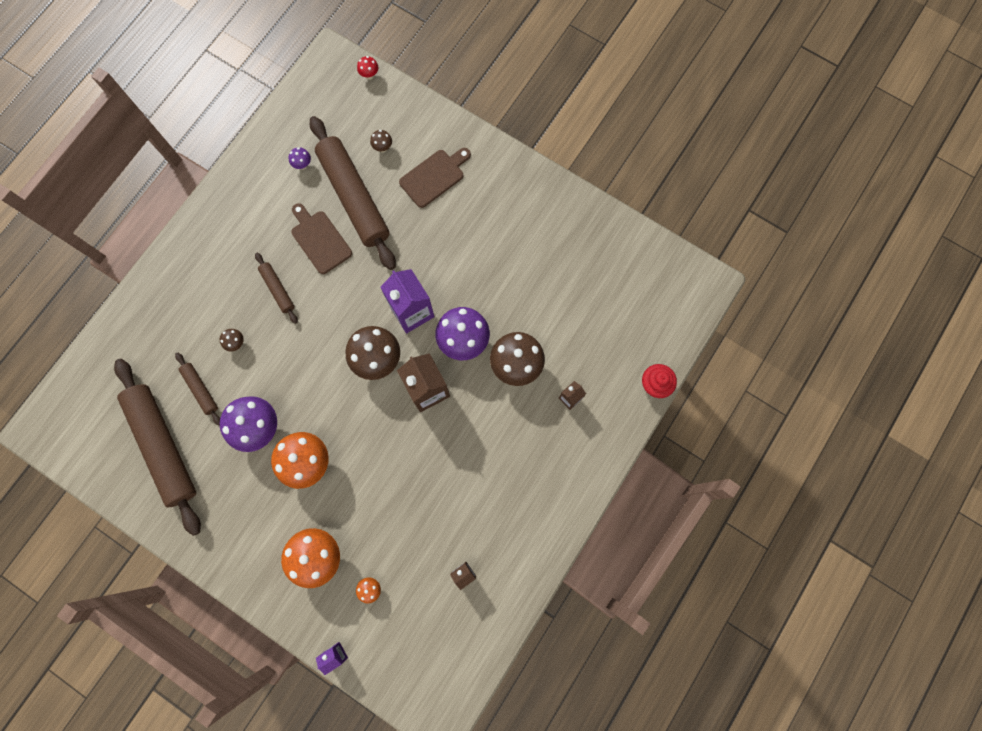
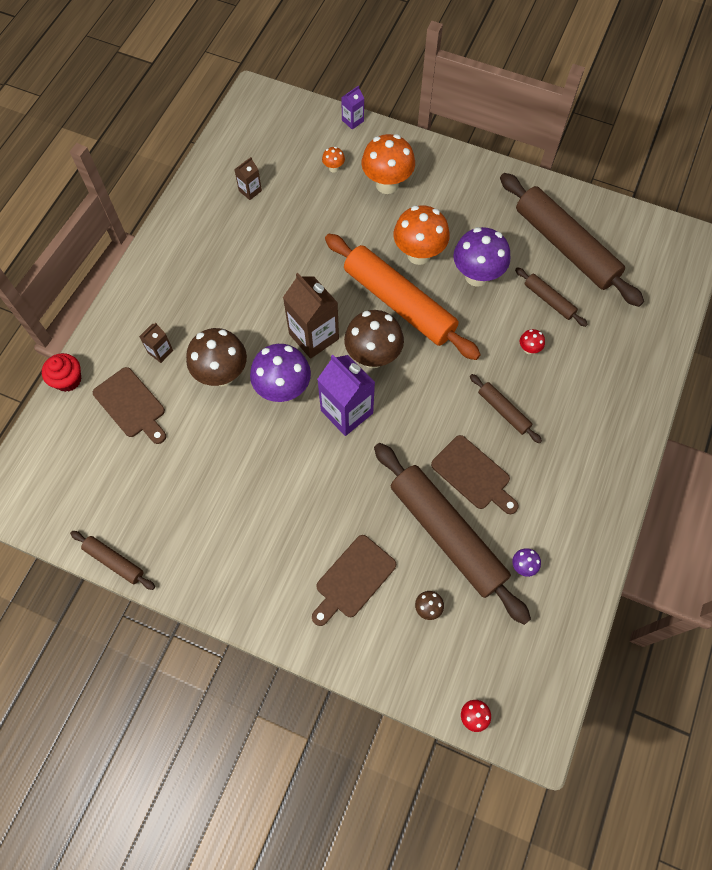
camera: 170 degrees right, 10 degrees down
brown mushroom [220,329,244,351] -> red mushroom [520,329,545,354]
none -> brown rolling pin [70,531,155,590]
none -> brown cutting board [93,367,166,444]
none -> orange rolling pin [325,234,481,360]

